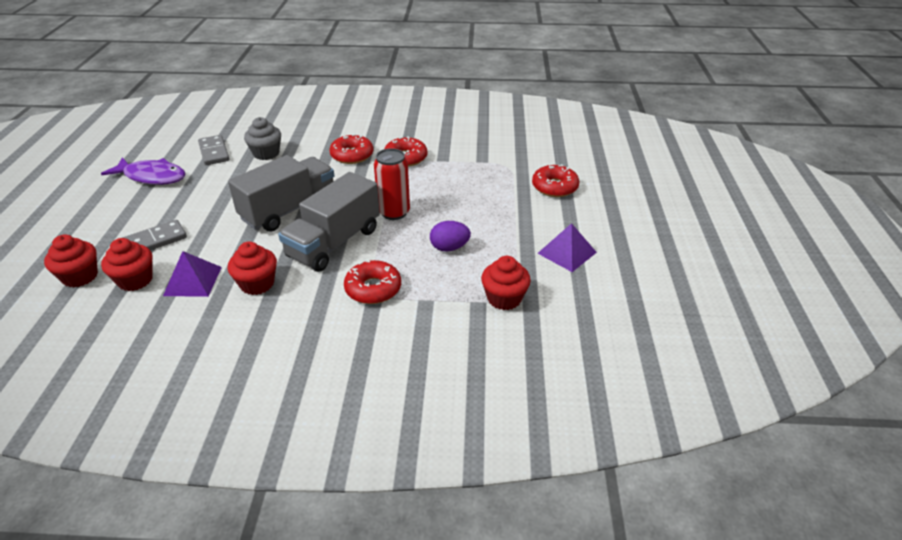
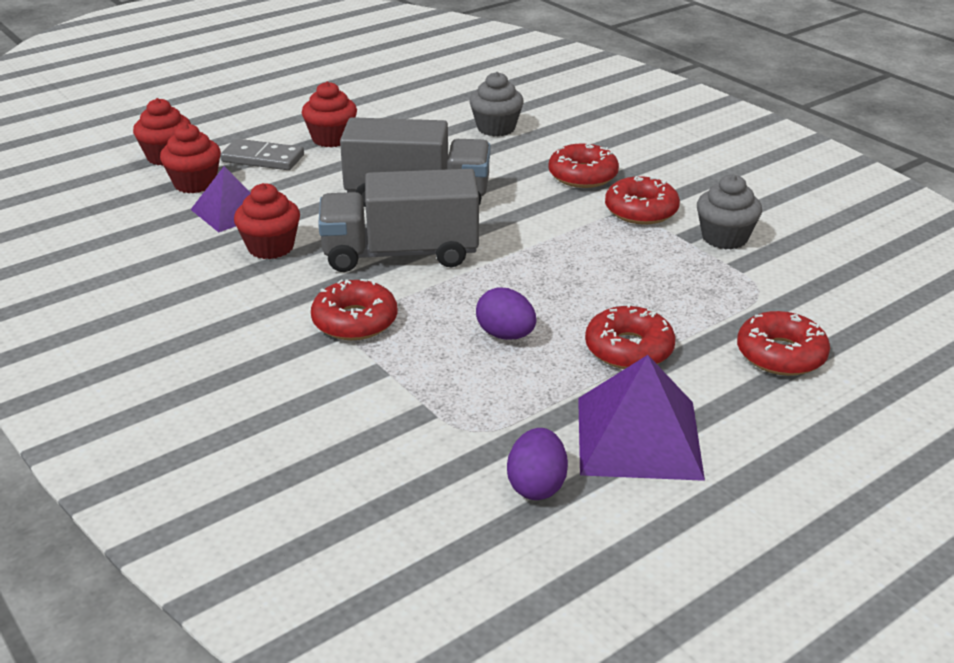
camera: 50 degrees right, 5 degrees down
purple fish [101,157,185,185] -> none
grey domino [198,135,229,165] -> none
red can [374,148,410,220] -> none
red cupcake [481,256,531,310] -> red cupcake moved to [302,81,357,147]
purple pyramid [537,223,597,272] -> purple pyramid [578,355,705,481], size x1.51
none -> purple egg [507,428,568,500]
none -> red donut [585,303,676,369]
none -> grey cupcake [697,174,762,250]

